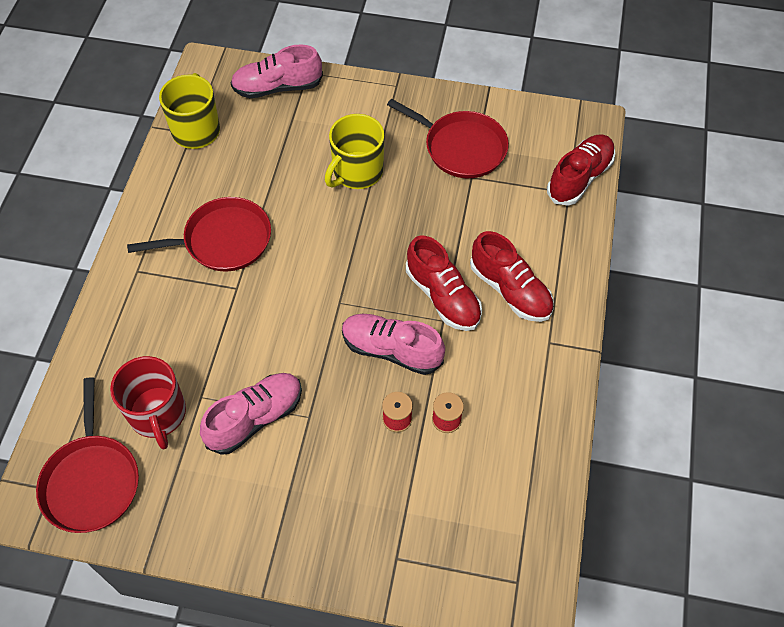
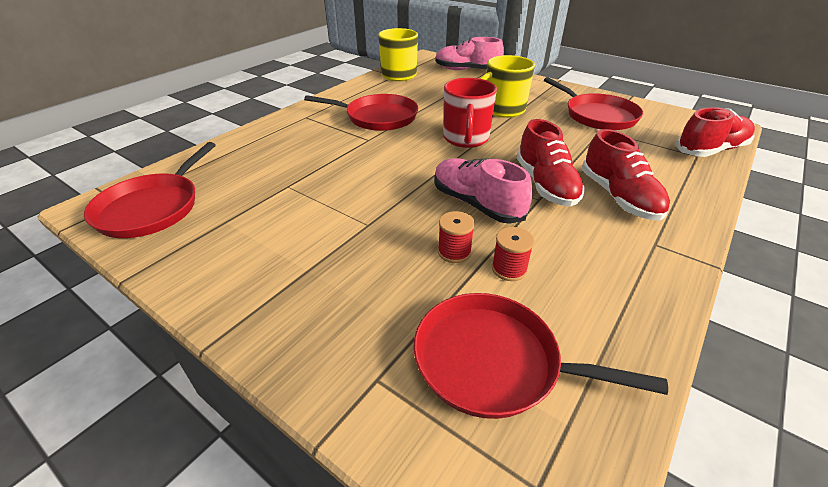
camera: 25 degrees right, 20 degrees down
red mug [110,356,186,449] -> red mug moved to [443,78,497,148]
pink shoe [200,373,302,455] -> none
none -> red pan [413,293,668,419]

